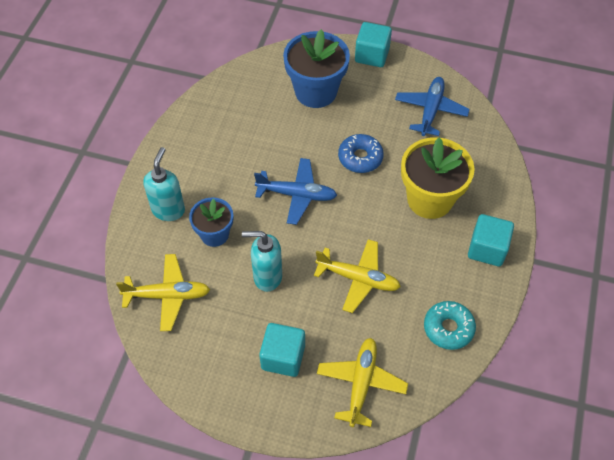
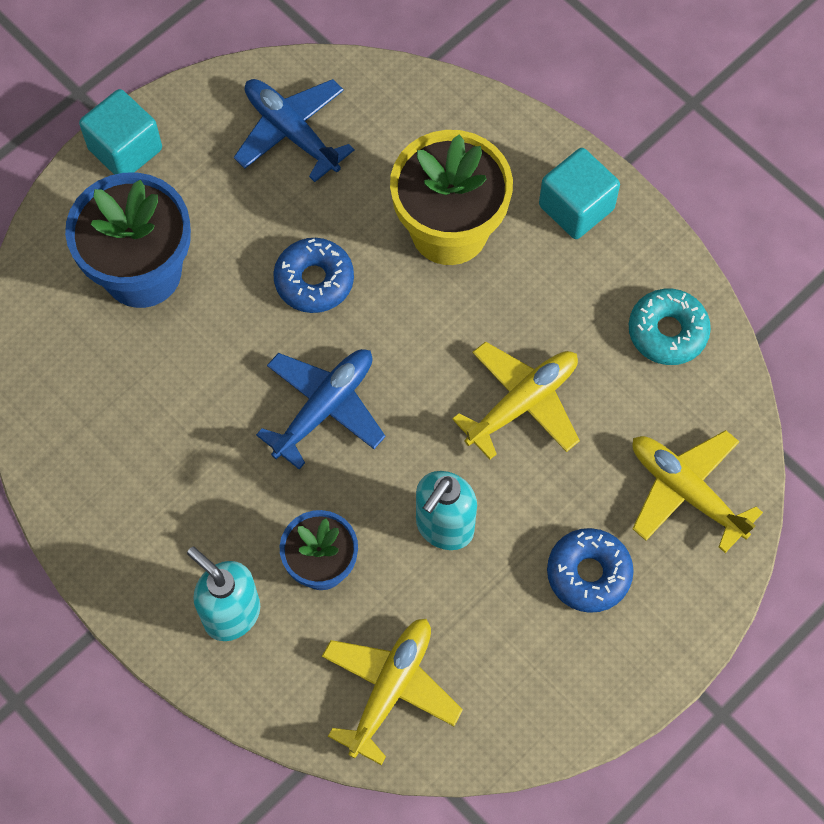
camera: 60 degrees left, 10 degrees up
turquoise cube [259,323,305,377] -> blue donut [547,528,634,613]

